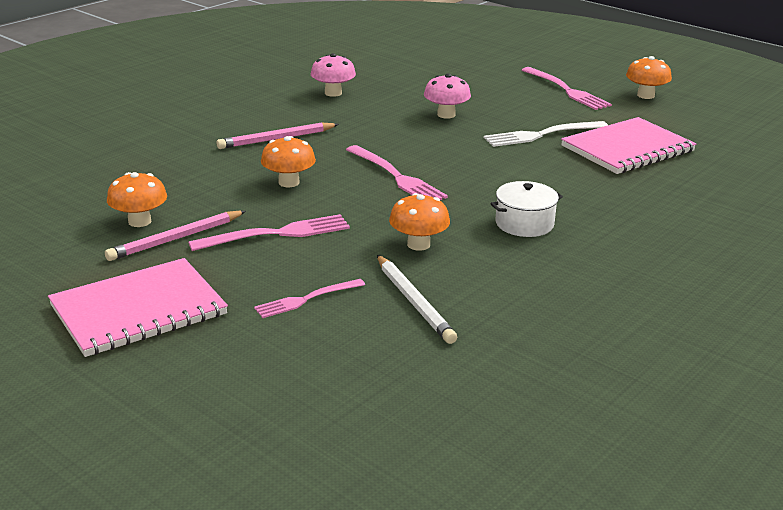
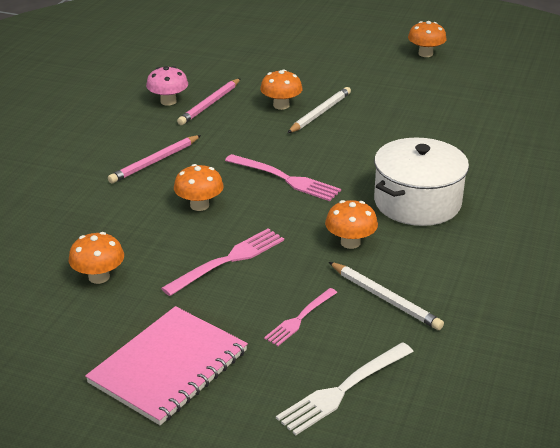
camera: 20 degrees left, 5 degrees up
pink pencil [105,211,246,261] -> pink pencil moved to [177,78,241,125]
pink mushroom [424,73,471,119] -> orange mushroom [260,69,303,110]
white fork [484,121,608,147] -> white fork moved to [276,342,414,435]
white pot [490,181,563,237] -> white pot [374,138,469,226], size x1.76
pink fork [522,67,612,110] -> none
pink notebook [561,117,697,174] -> none
none -> white pencil [288,87,351,133]

